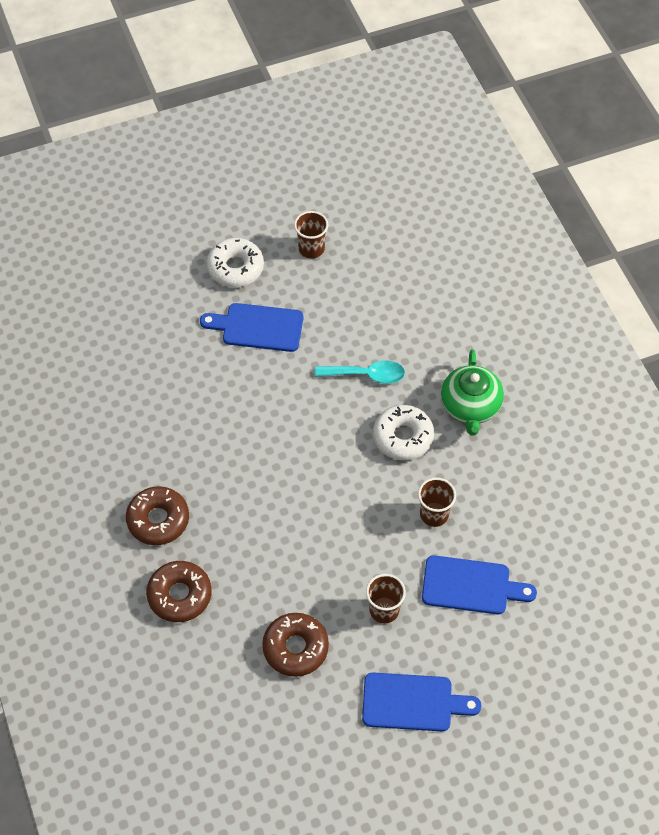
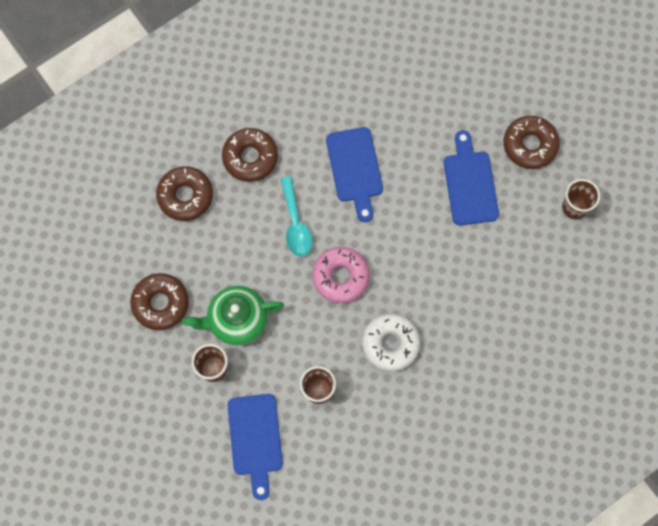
camera: 75 degrees right, 15 degrees up
white donut [207,238,264,287] -> brown donut [503,116,560,169]
turquoise spoon [315,360,405,384] -> turquoise spoon moved to [281,177,313,256]
blue cutting board [362,672,482,731] -> blue cutting board moved to [326,127,383,222]
green teapot [441,349,504,435] -> green teapot moved to [183,286,284,346]
none -> pink donut [312,247,370,303]

